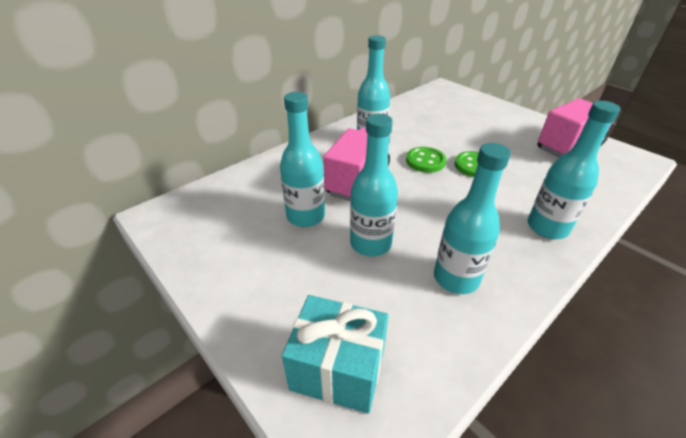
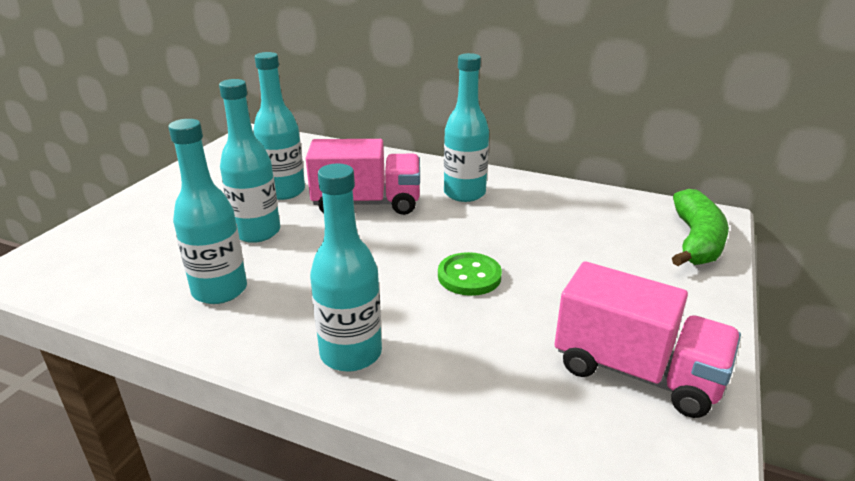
camera: 65 degrees right, 10 degrees down
turquoise gift [282,295,389,414] -> none
green button [406,147,446,173] -> none
none -> green banana [672,189,729,266]

